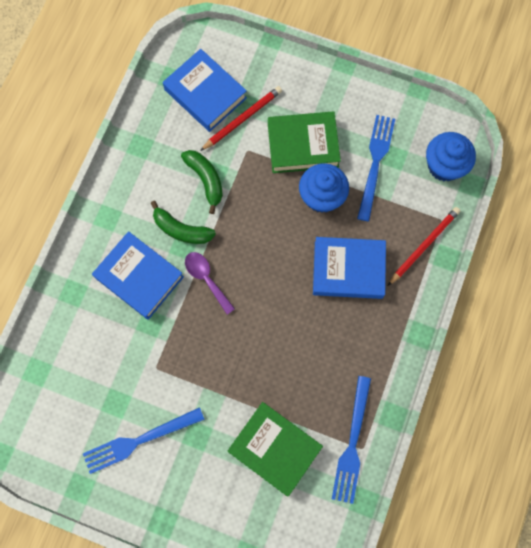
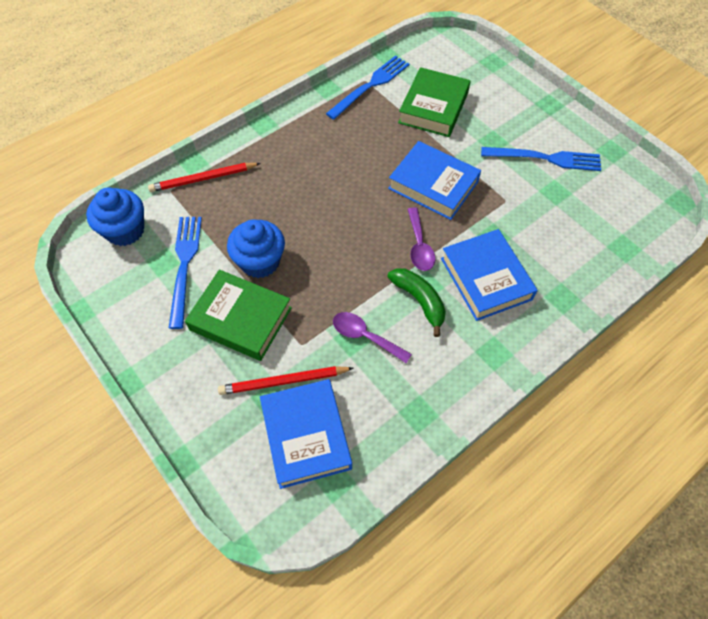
camera: 150 degrees left, 15 degrees down
green banana [181,150,223,214] -> purple spoon [333,312,412,363]
green book [228,402,323,497] -> green book turned 45 degrees clockwise [398,67,471,137]
blue book [313,237,386,299] -> blue book moved to [388,141,481,220]
blue fork [357,115,395,221] -> blue fork turned 135 degrees clockwise [169,217,202,329]

